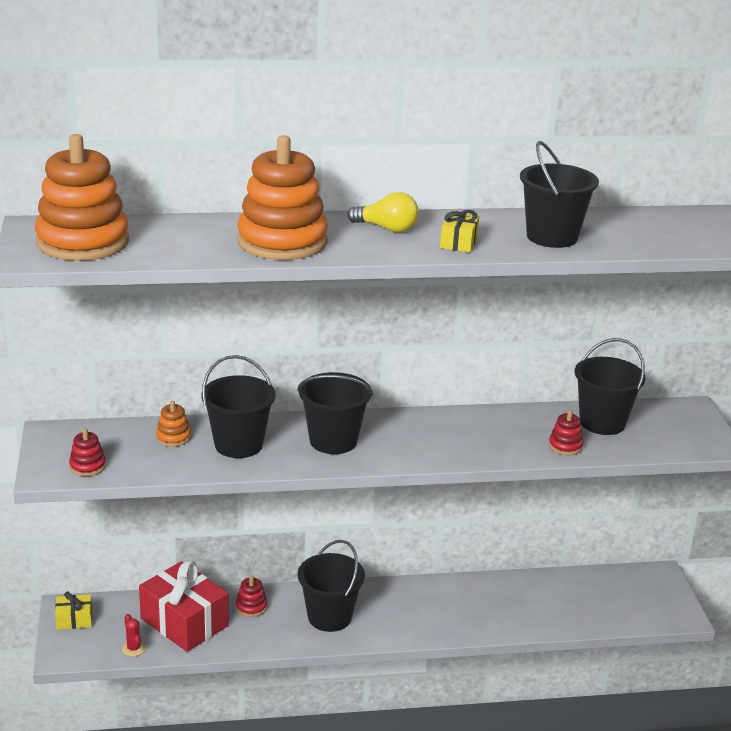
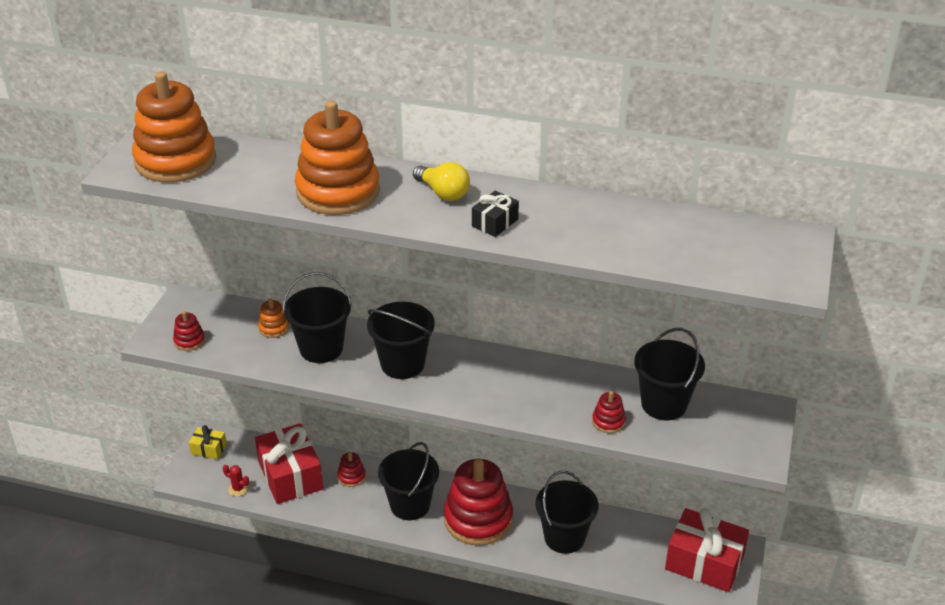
camera: 25 degrees right, 10 degrees up
red cactus [122,614,146,657] -> red cactus turned 60 degrees counterclockwise [223,465,249,496]
yellow gift [440,210,479,252] -> black gift [472,191,519,237]
black bucket [520,141,599,248] -> black bucket moved to [536,471,599,554]
none -> red stacking toy [444,458,513,546]
none -> red gift [665,508,749,592]

